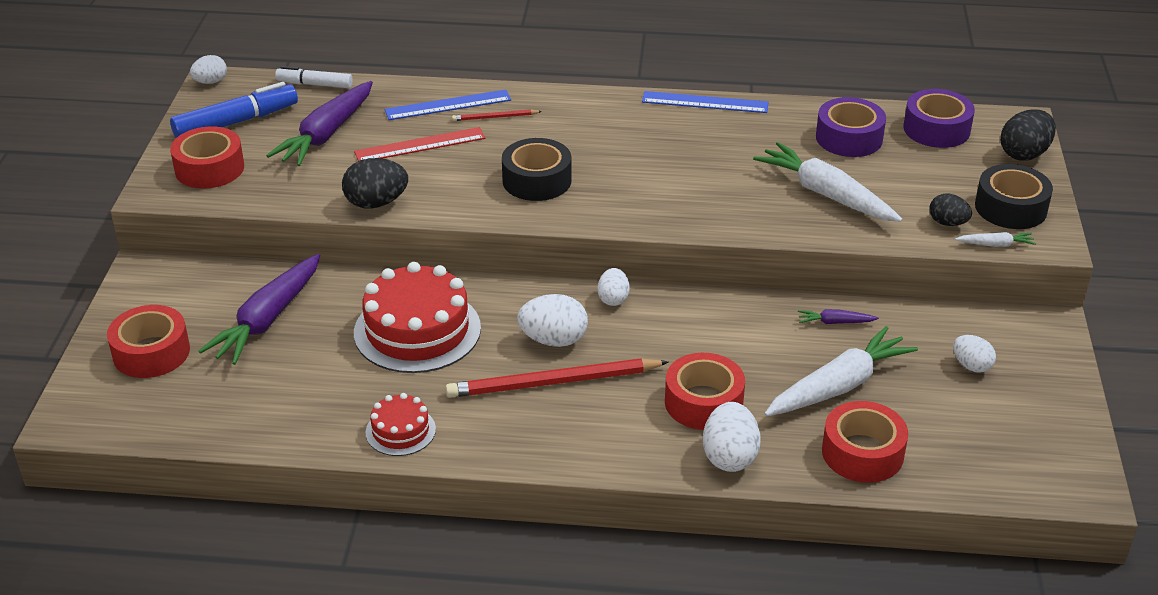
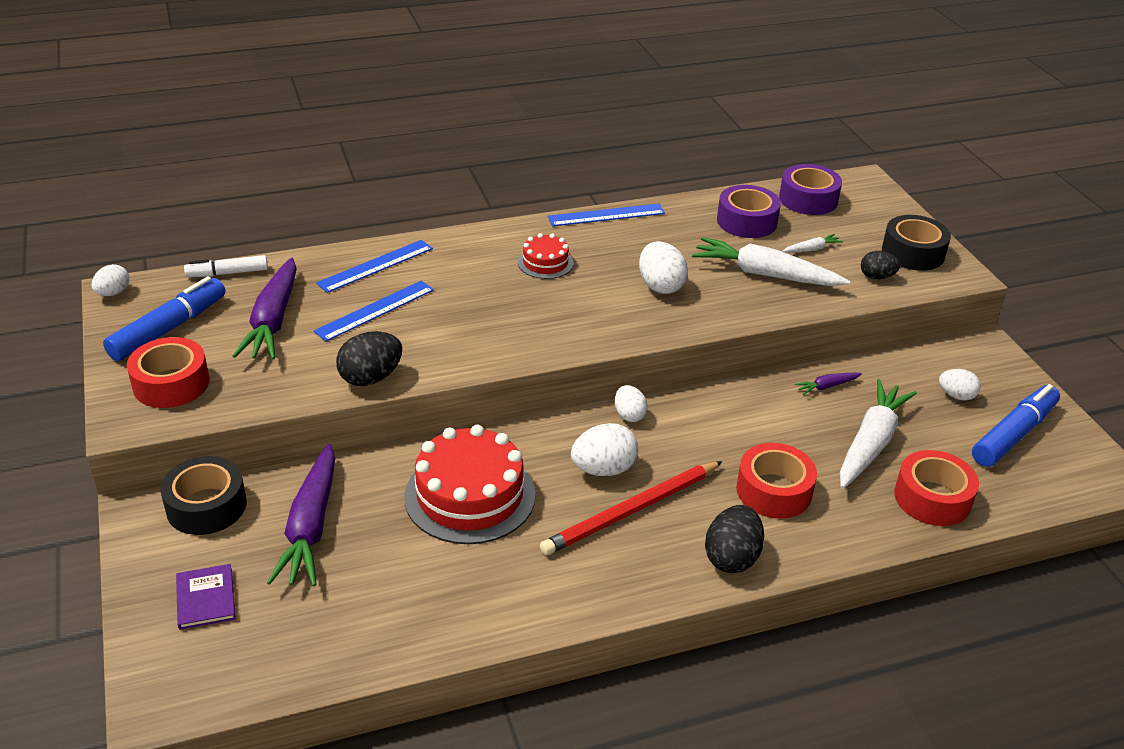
camera: 25 degrees left, 0 degrees up
red tape [107,305,190,378] -> purple book [176,564,236,630]
red ruler [354,127,486,161] -> blue ruler [314,281,434,342]
red cake [366,393,436,456] -> red cake moved to [518,233,574,279]
red pencil [452,110,542,121] -> none
black tape [502,138,572,201] -> black tape moved to [160,456,247,535]
white egg [703,402,760,472] -> white egg moved to [639,241,688,294]
white carrot [955,232,1036,247] -> white carrot moved to [782,234,843,253]
black egg [1000,109,1056,161] -> black egg moved to [705,505,764,573]
none -> blue marker [972,384,1060,467]

